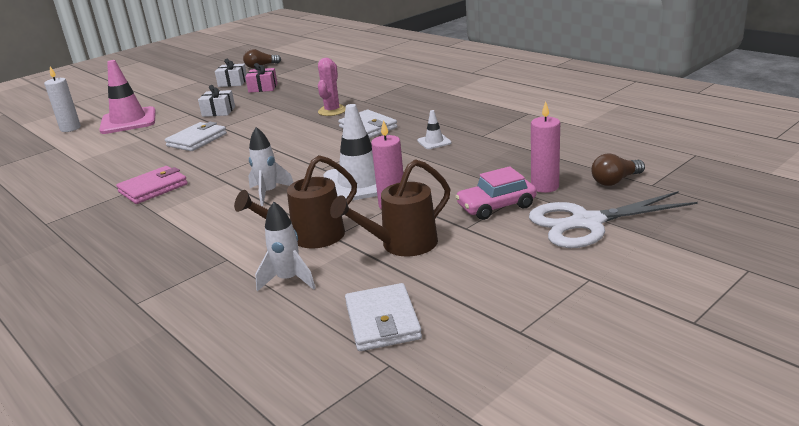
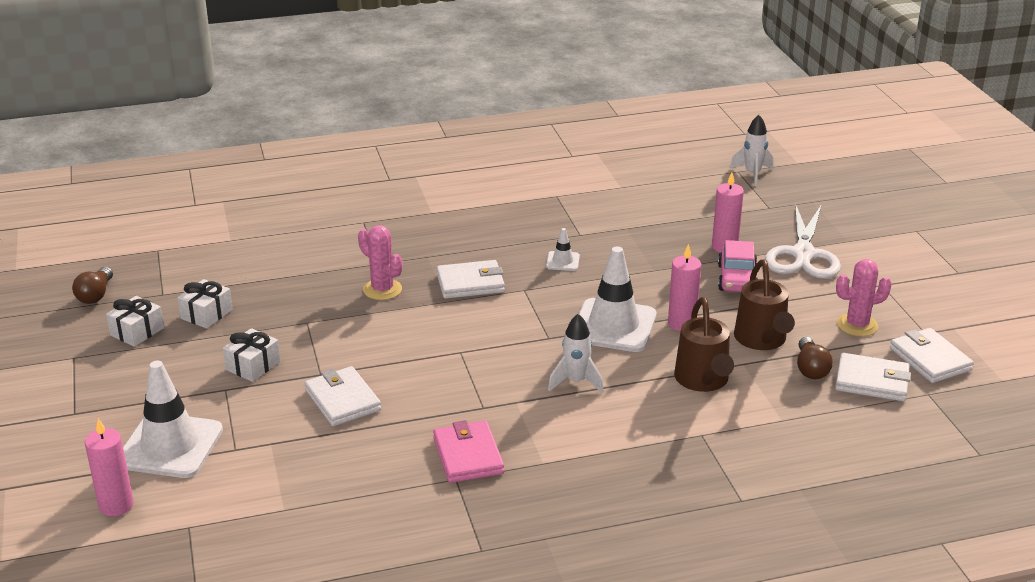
camera: 65 degrees left, 5 degrees up
white candle [44,67,81,132] -> pink candle [85,418,134,516]
pink traffic cone [99,60,156,134] -> white traffic cone [123,361,223,478]
pink gift [245,63,278,93] -> white gift [177,279,233,329]
white rocket [255,202,315,292] -> white rocket moved to [730,115,773,186]
brown light bulb [591,153,645,186] -> brown light bulb moved to [797,337,833,379]
none -> pink cactus [836,259,892,337]
none -> white wallet [890,328,974,383]

